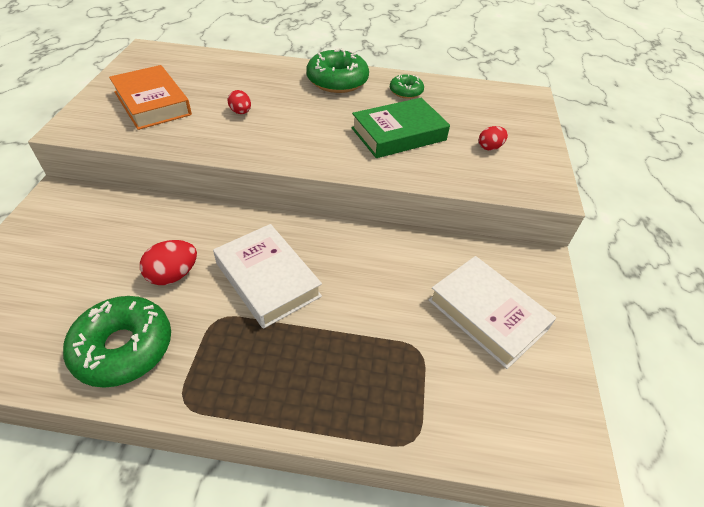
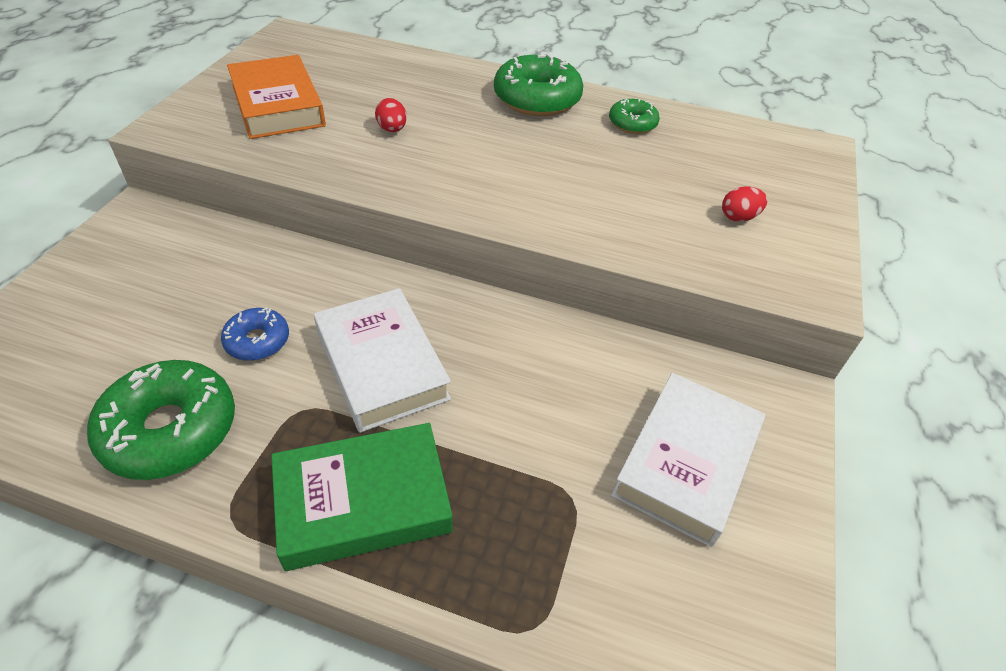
camera: 10 degrees right, 0 degrees up
red egg [140,240,197,285] -> blue donut [221,307,289,361]
green book [351,98,450,158] -> green book moved to [271,423,453,571]
white book [428,256,556,369] -> white book turned 60 degrees clockwise [611,373,765,547]

